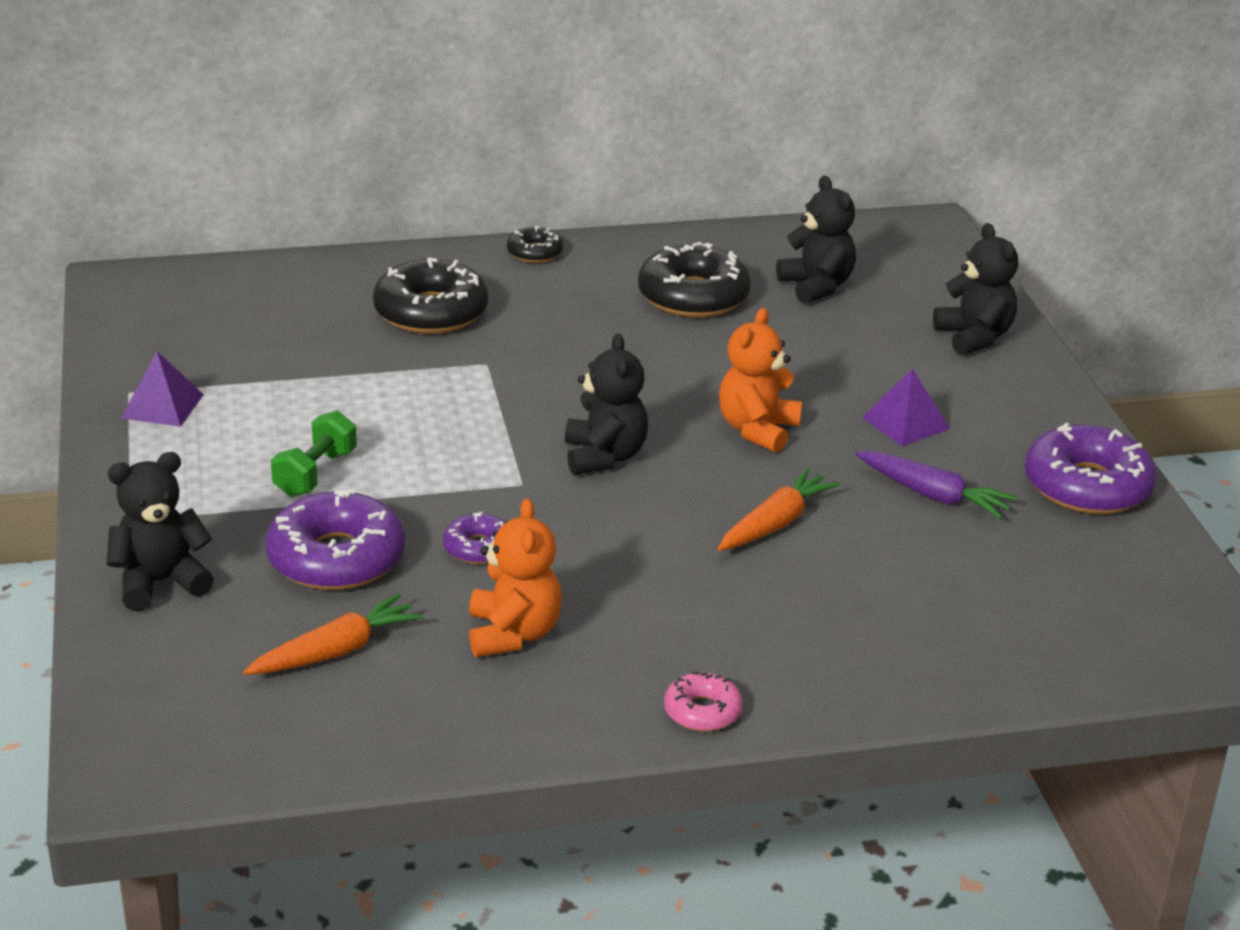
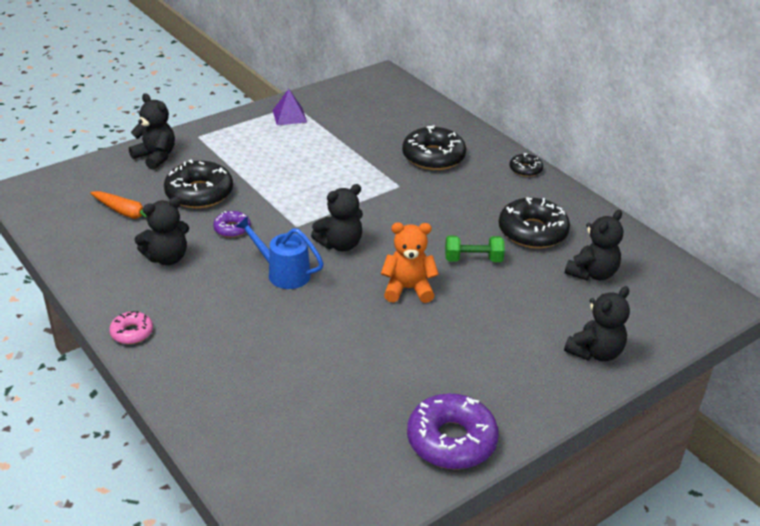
camera: 65 degrees right, 5 degrees up
purple donut [265,489,405,590] -> black donut [164,159,233,208]
green dumbbell [271,410,357,497] -> green dumbbell moved to [445,236,505,262]
orange teddy bear [469,498,562,657] -> black teddy bear [134,197,189,265]
orange carrot [718,468,841,551] -> none
purple carrot [856,451,1018,519] -> none
purple pyramid [862,368,950,446] -> none
none -> blue watering can [236,217,324,289]

